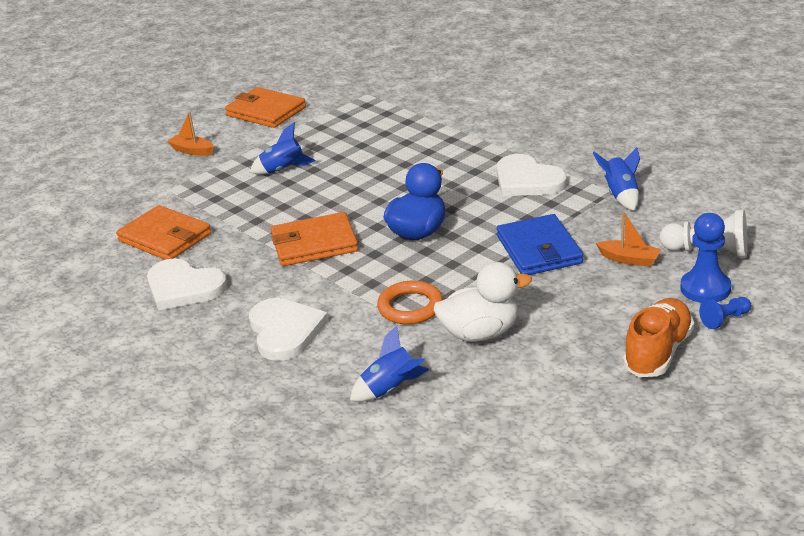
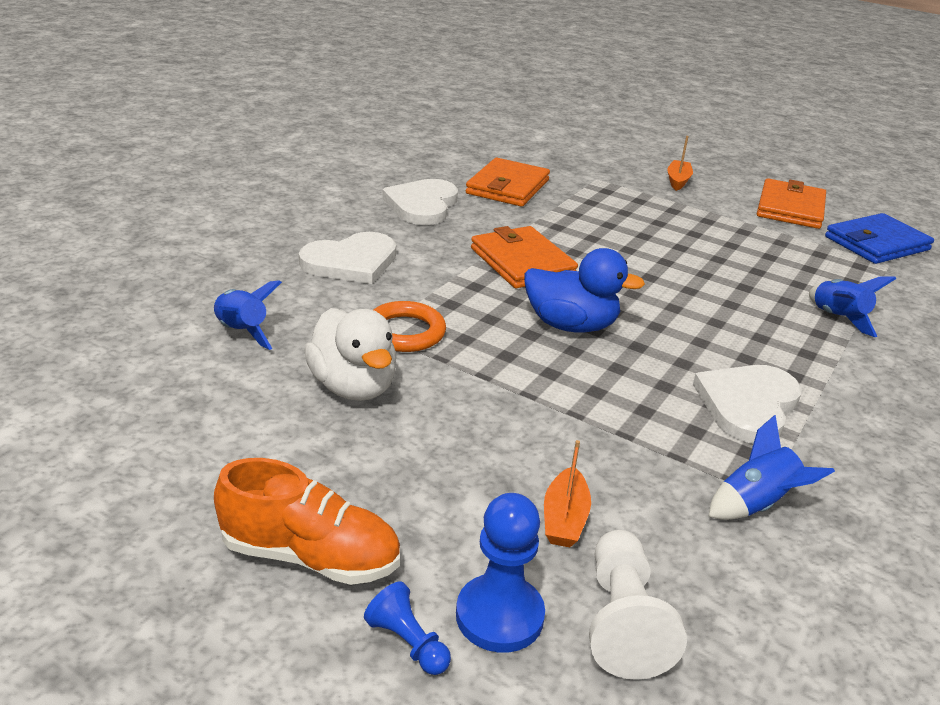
camera: 70 degrees right, 0 degrees up
blue rocket [250,122,316,175] -> blue rocket moved to [809,277,897,337]
blue wallet [496,214,583,275] -> blue wallet moved to [825,213,934,264]

